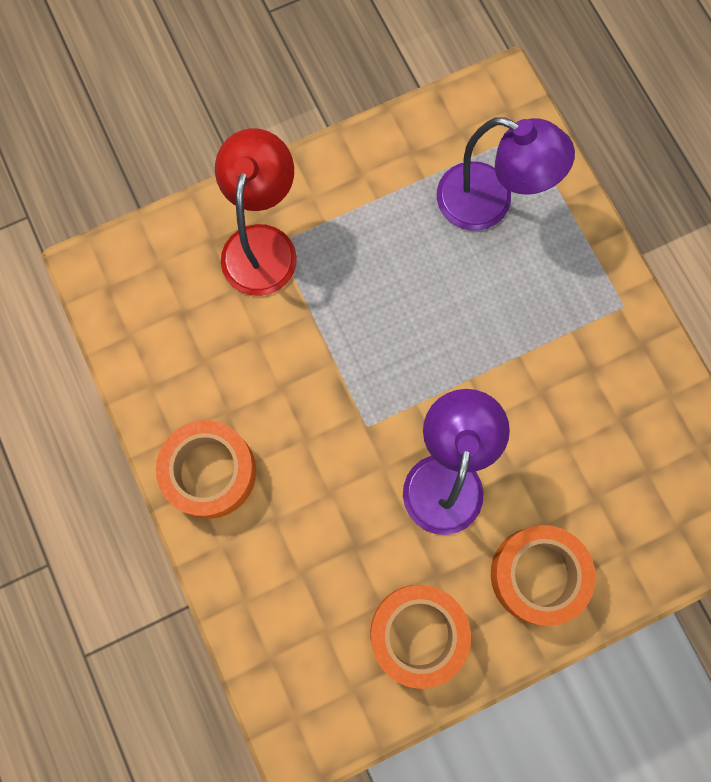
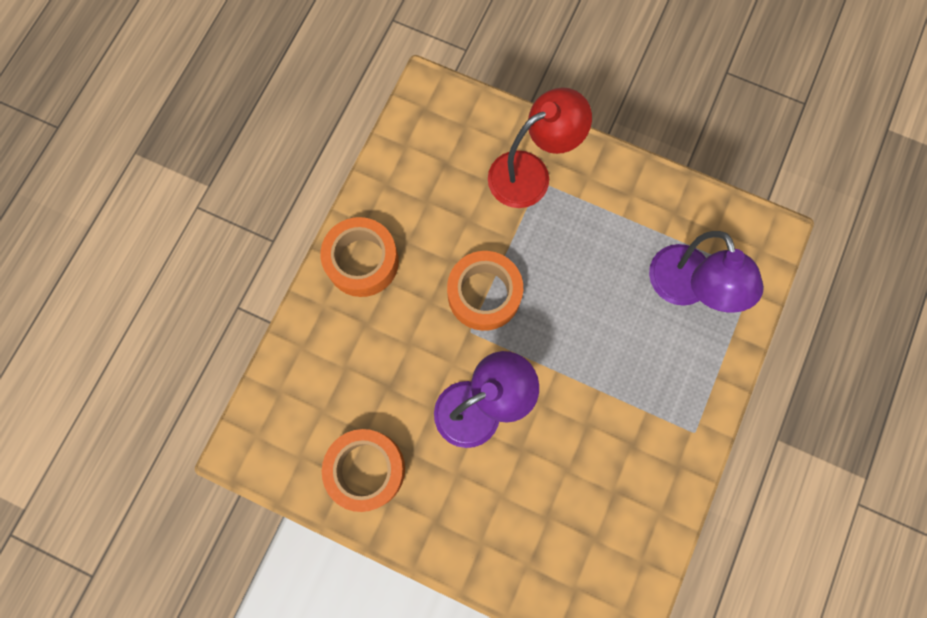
camera: 50 degrees right, 0 degrees up
orange tape [491,525,595,626] -> orange tape moved to [447,251,523,331]

